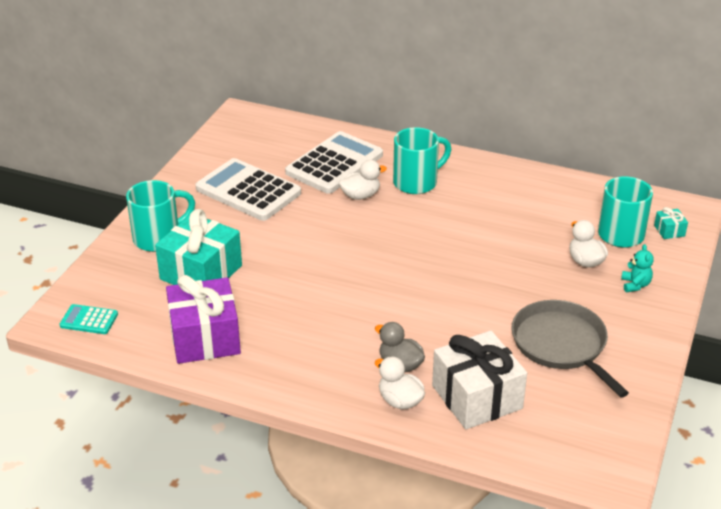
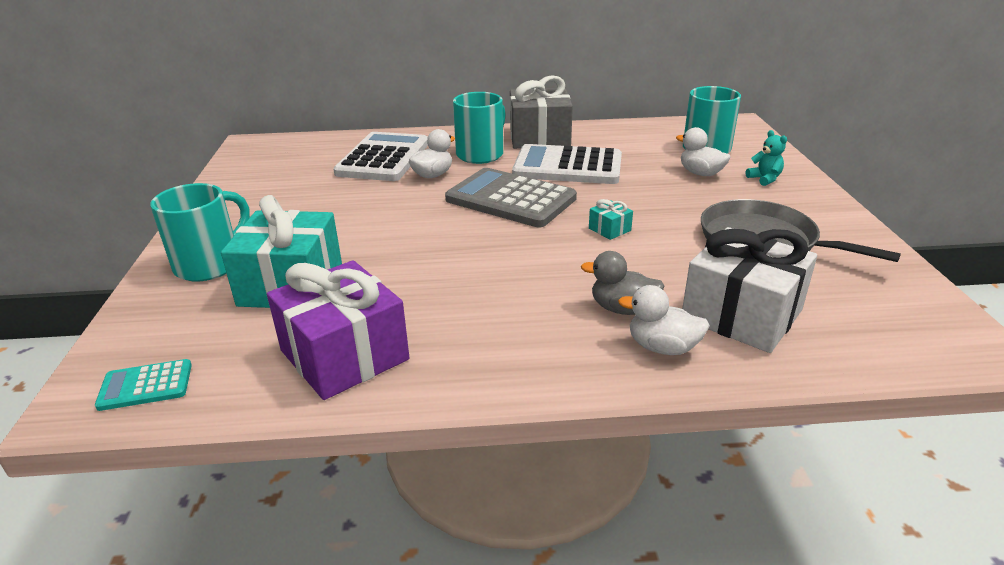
camera: 25 degrees left, 5 degrees down
white calculator [195,158,301,221] -> white calculator moved to [512,144,622,184]
turquoise gift [654,207,688,239] -> turquoise gift moved to [589,199,633,240]
none -> grey calculator [445,168,577,228]
none -> grey gift [510,75,573,149]

